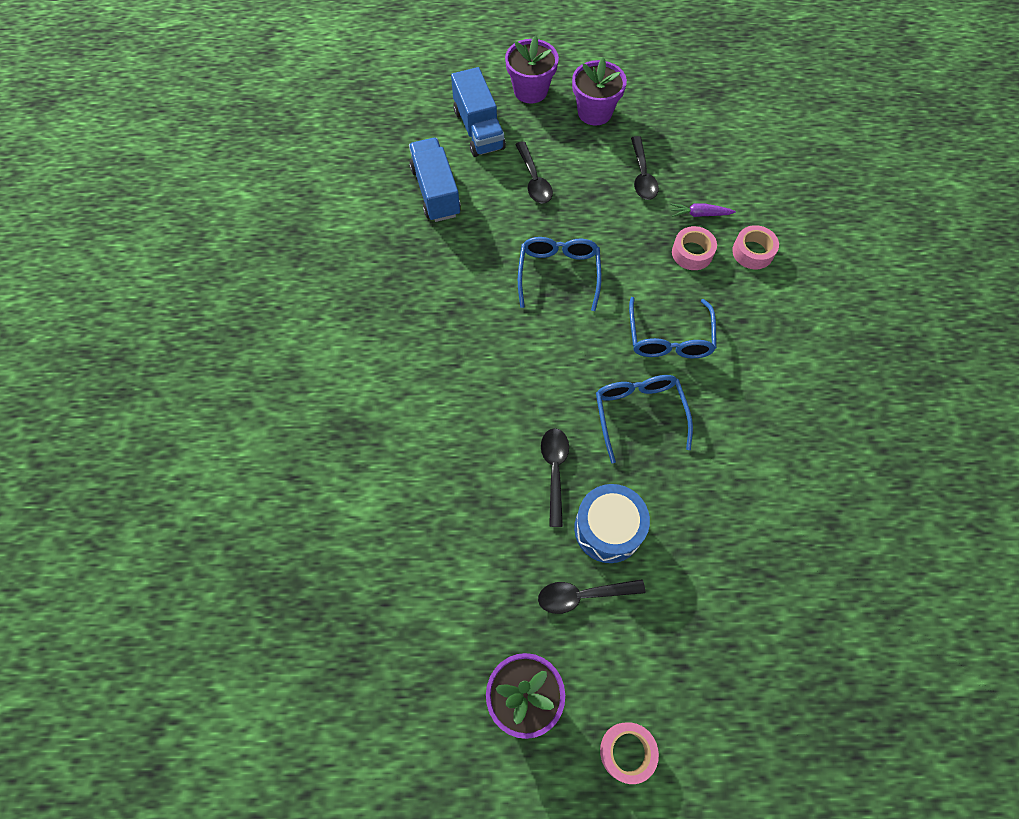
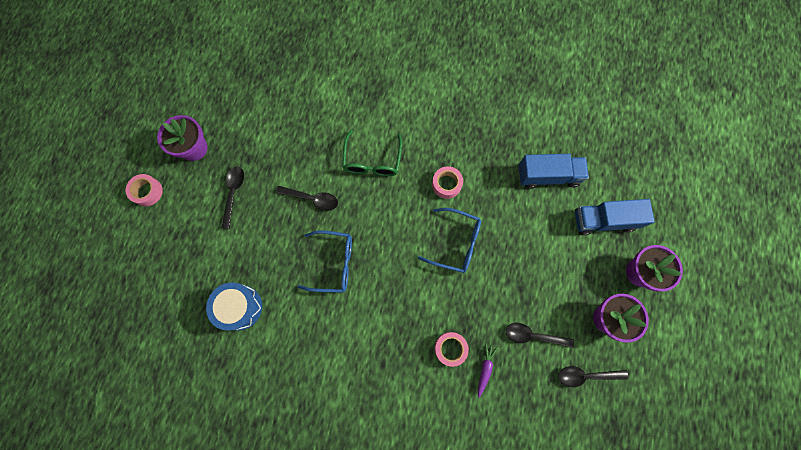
camera: 105 degrees right, 10 degrees up
black spoon [515,141,553,203] -> black spoon moved to [558,366,628,387]
blue drum [574,484,650,563] -> blue drum moved to [206,282,262,331]
blue glasses [629,297,717,358] -> none
pink tape [732,225,779,269] -> pink tape moved to [432,166,463,199]
none -> green glasses [342,130,402,176]

